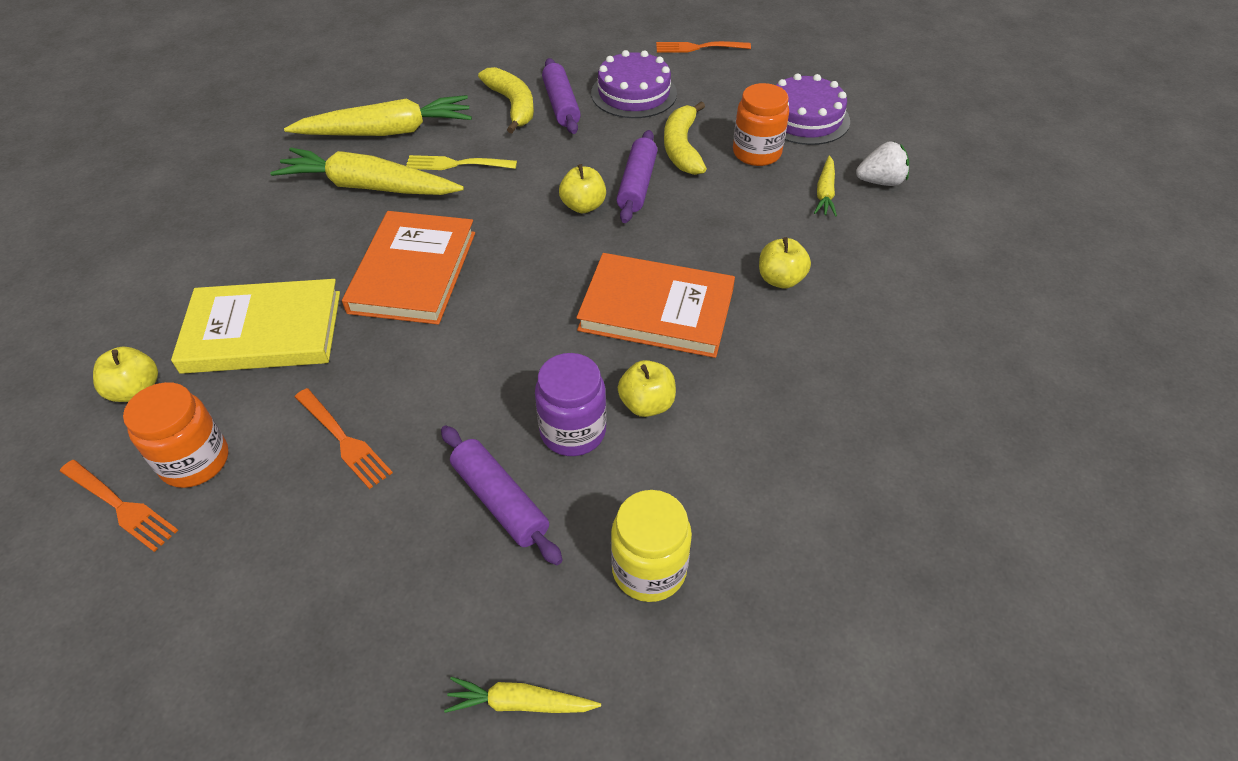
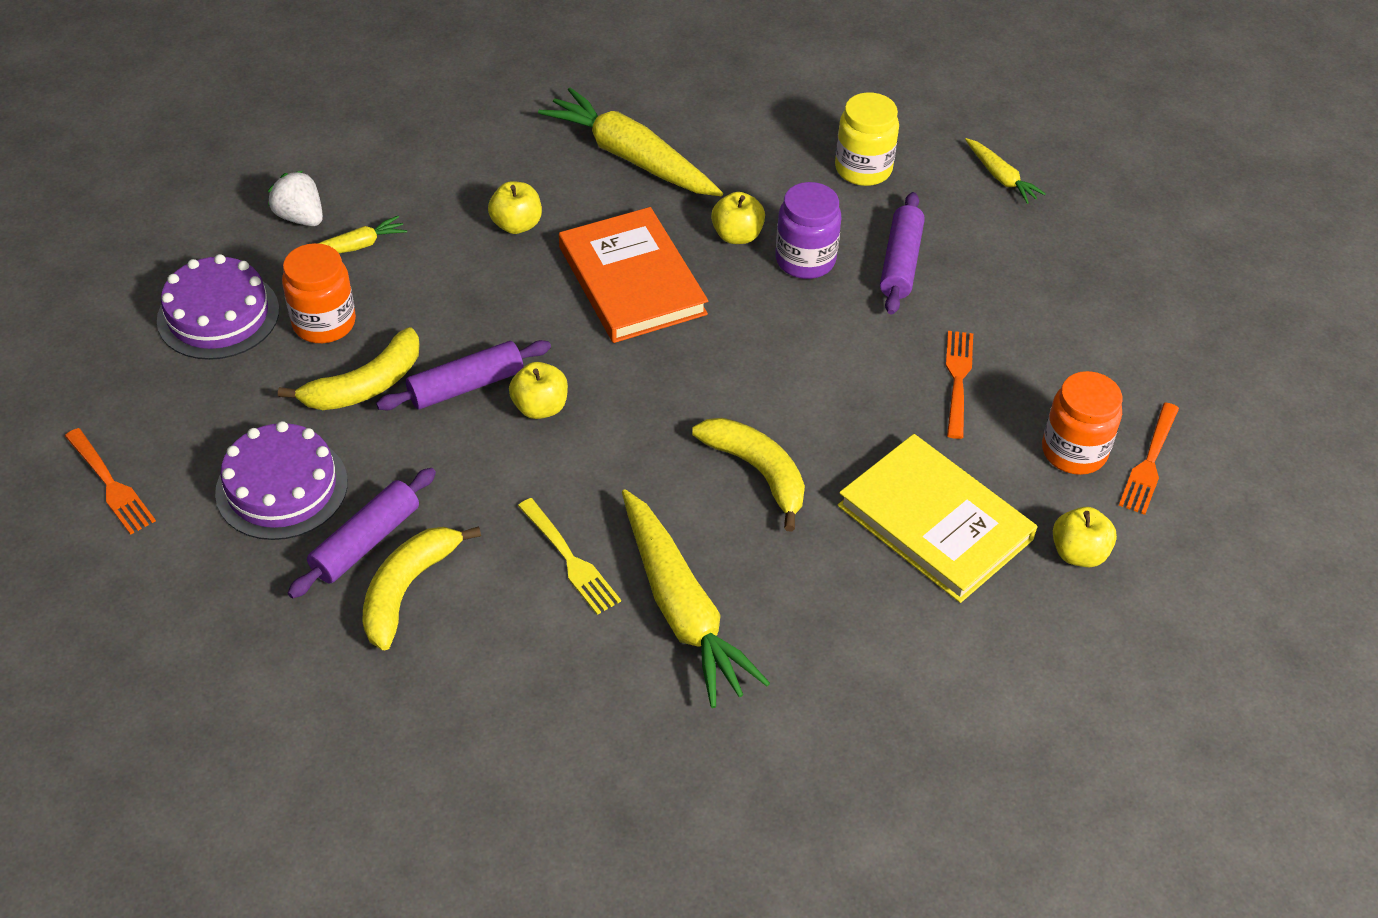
camera: 130 degrees left, 0 degrees up
orange fork [60,460,178,552] -> orange fork turned 150 degrees counterclockwise [1119,402,1179,515]
yellow carrot [284,95,472,136] -> yellow carrot moved to [538,88,723,196]
orange book [342,211,475,325] -> yellow banana [692,418,805,532]

